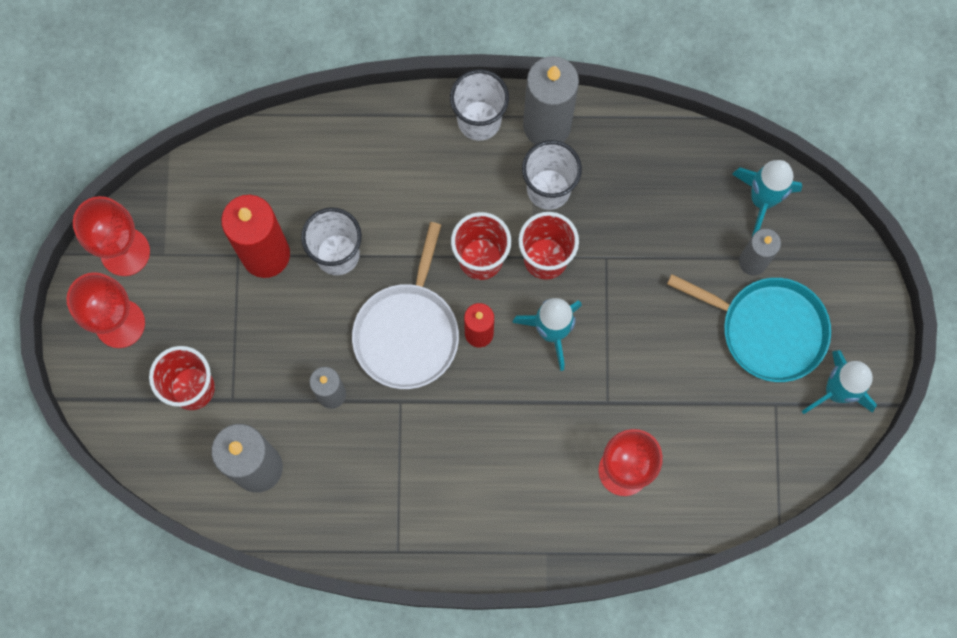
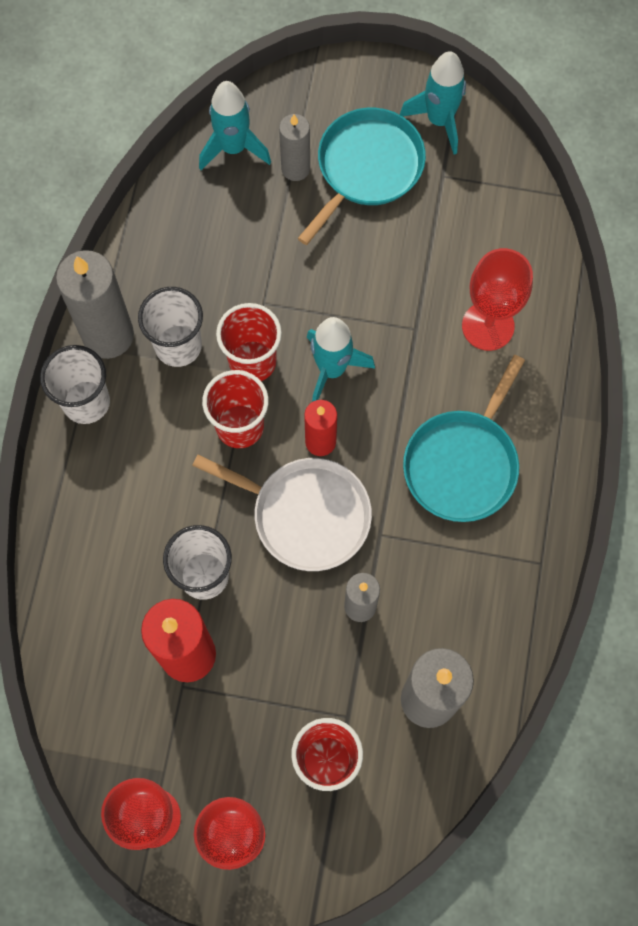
camera: 80 degrees left, 5 degrees down
none -> turquoise pan [403,355,525,522]

